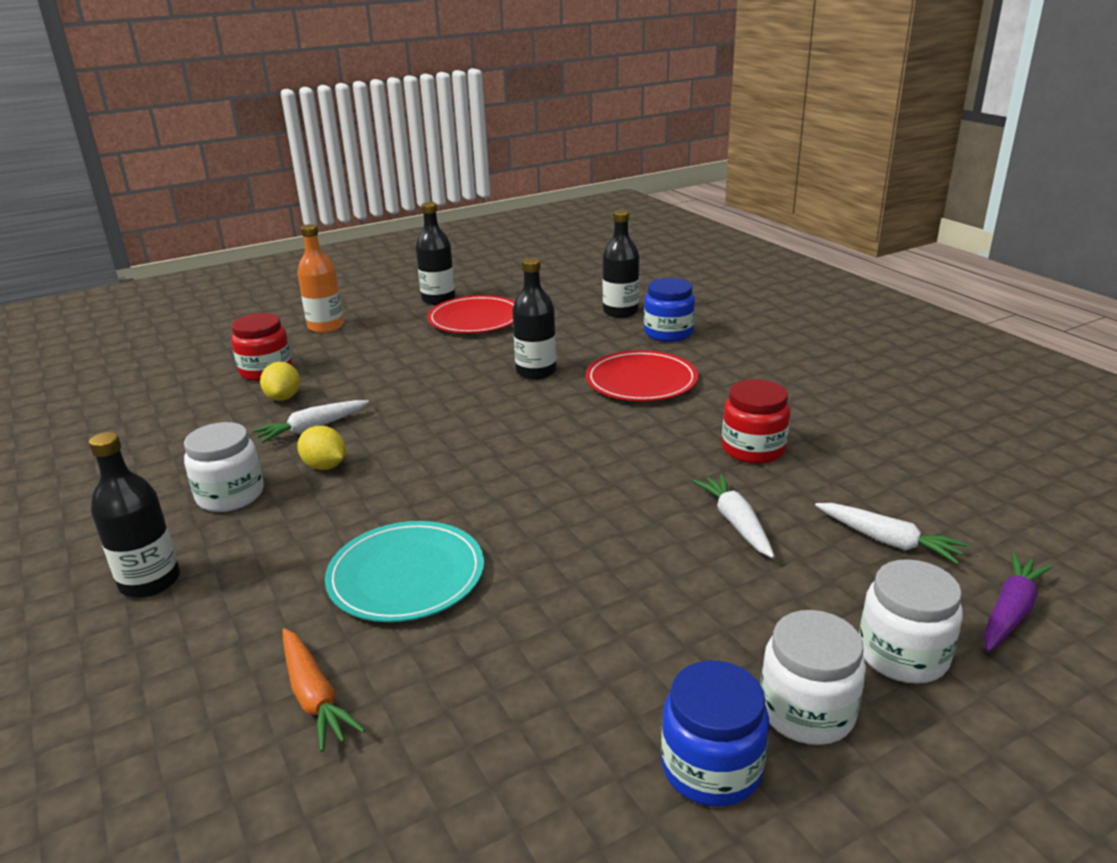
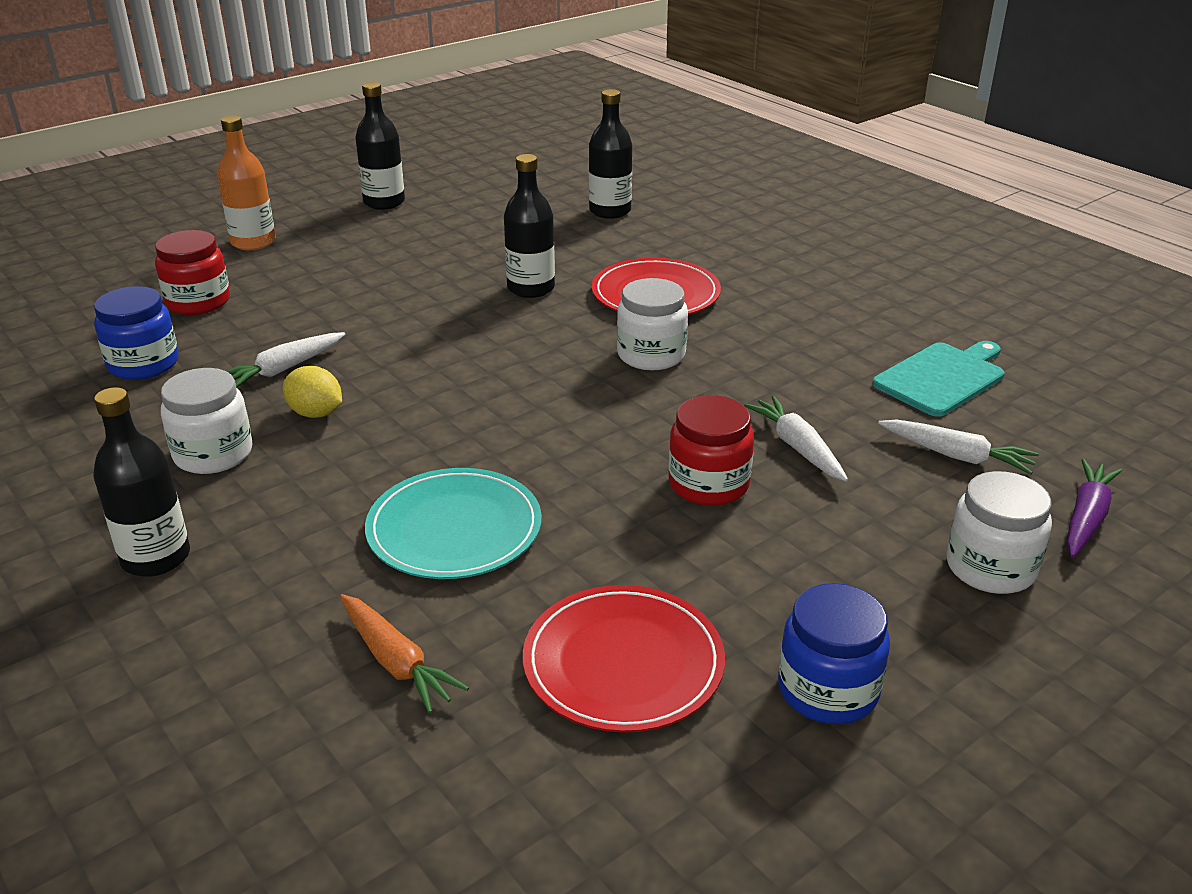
camera: 10 degrees left, 5 degrees up
yellow lemon [260,362,300,401] -> none
red plate [427,295,515,333] -> red plate moved to [523,585,725,733]
blue jar [644,278,695,342] -> blue jar moved to [94,286,179,380]
red jar [722,379,790,464] -> red jar moved to [669,395,754,506]
white jar [761,610,866,745] -> white jar moved to [617,278,688,370]
none -> turquoise cutting board [872,341,1005,417]

